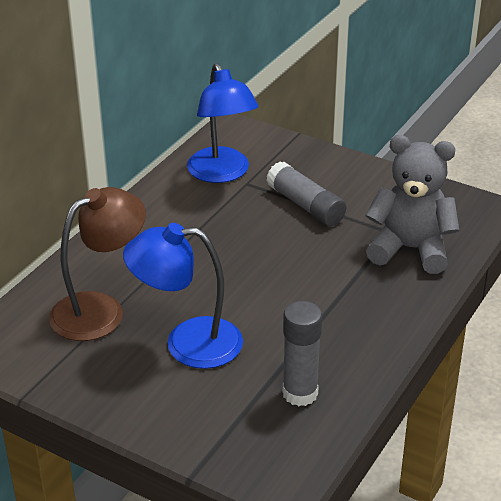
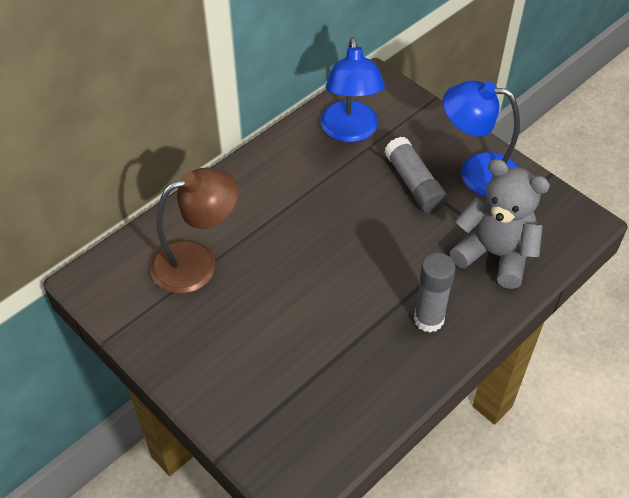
camera: 15 degrees right, 15 degrees up
blue lamp [123,223,243,369] -> blue lamp moved to [443,80,520,197]
grey glue stick [283,301,322,406] -> grey glue stick moved to [414,253,456,333]

